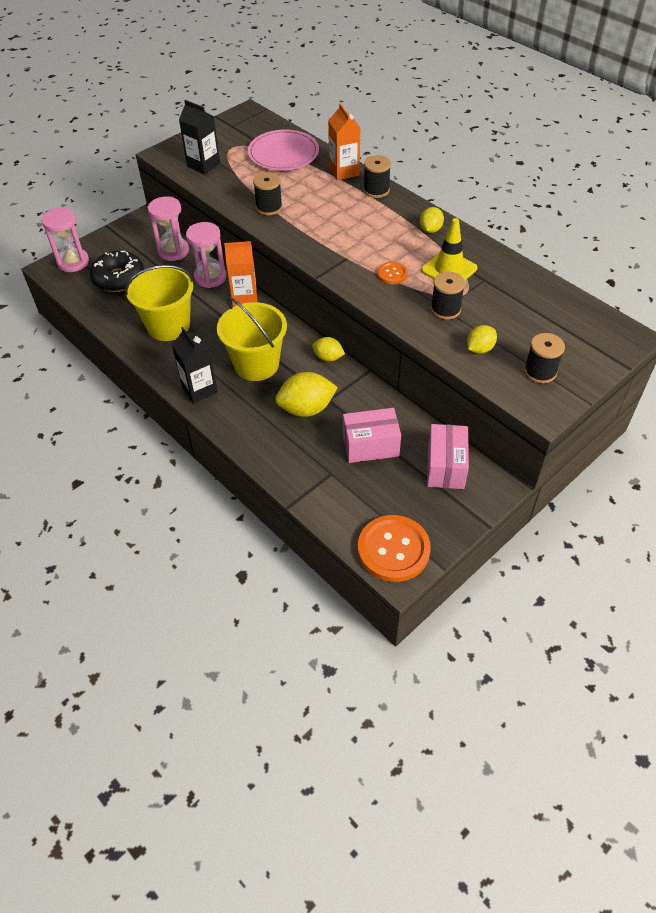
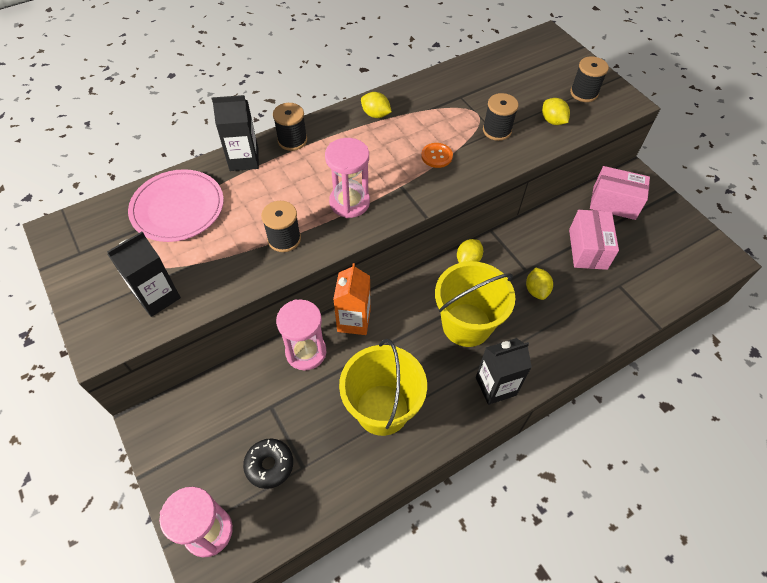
camera: 80 degrees left, 5 degrees up
black donut [90,251,144,292] -> black donut [243,438,293,489], size x0.66
pink hourglass [148,197,189,261] -> pink hourglass moved to [325,138,370,218]
yellow lemon [275,372,338,417] -> yellow lemon [526,268,553,300], size x0.58
orange carton [328,103,360,180] -> black carton [212,95,259,171]
orange button [358,515,431,582] -> none
yellow traffic cone [421,218,477,280] -> none

